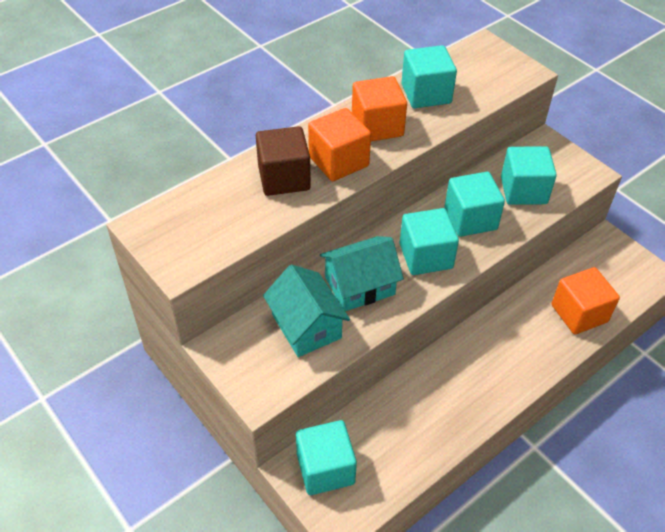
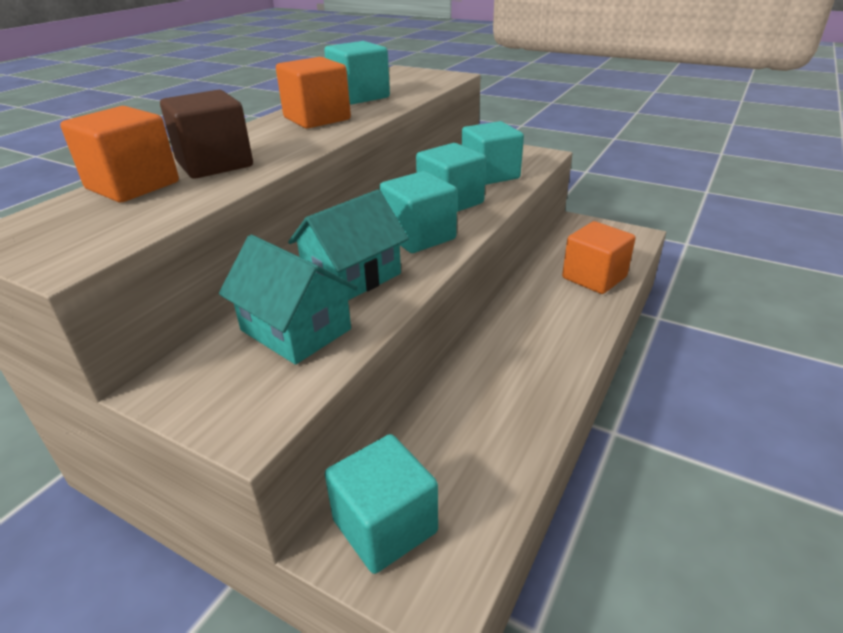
camera: 20 degrees left, 15 degrees down
orange cube [308,108,371,181] -> orange cube moved to [60,106,179,203]

